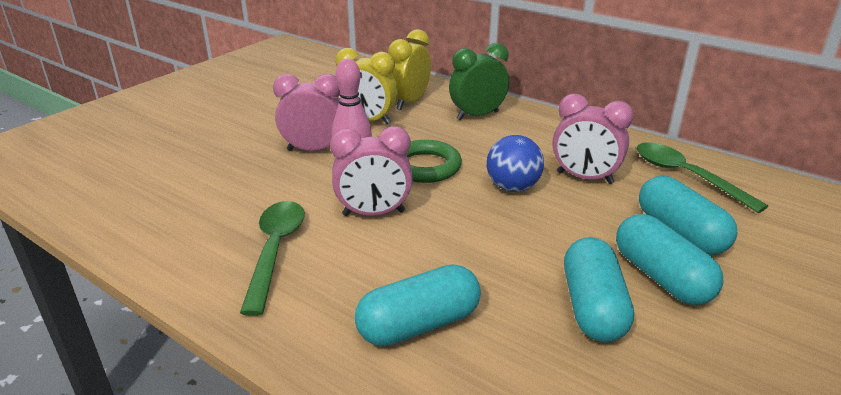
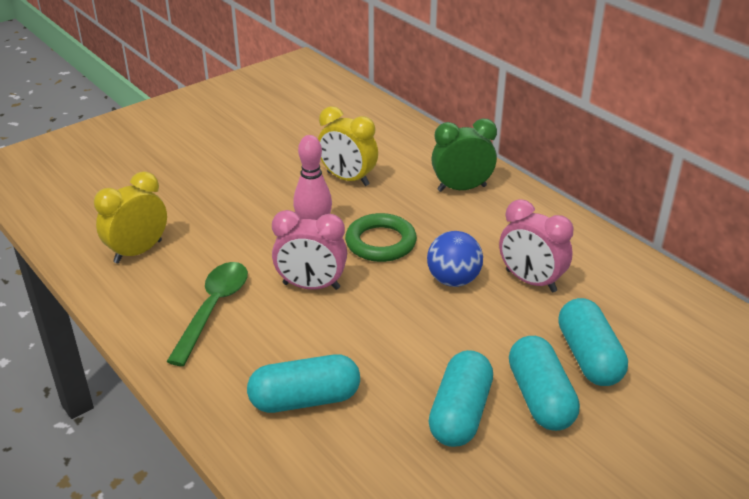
camera: 15 degrees right, 5 degrees up
pink clock [273,74,340,151] -> none
yellow clock [388,29,431,110] -> yellow clock moved to [94,171,167,263]
green spoon [637,143,768,213] -> none

